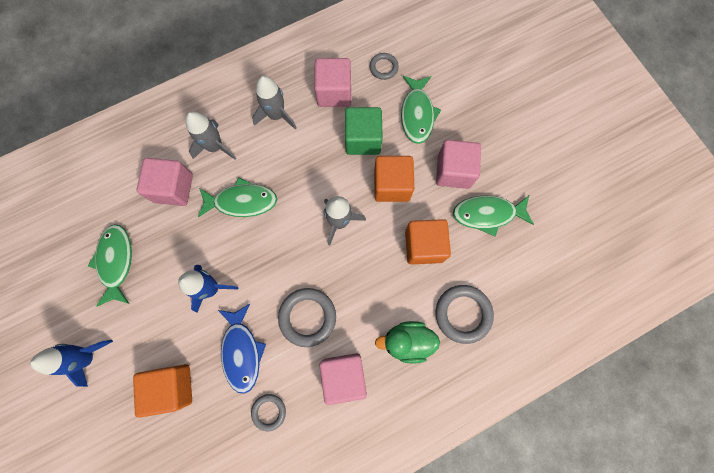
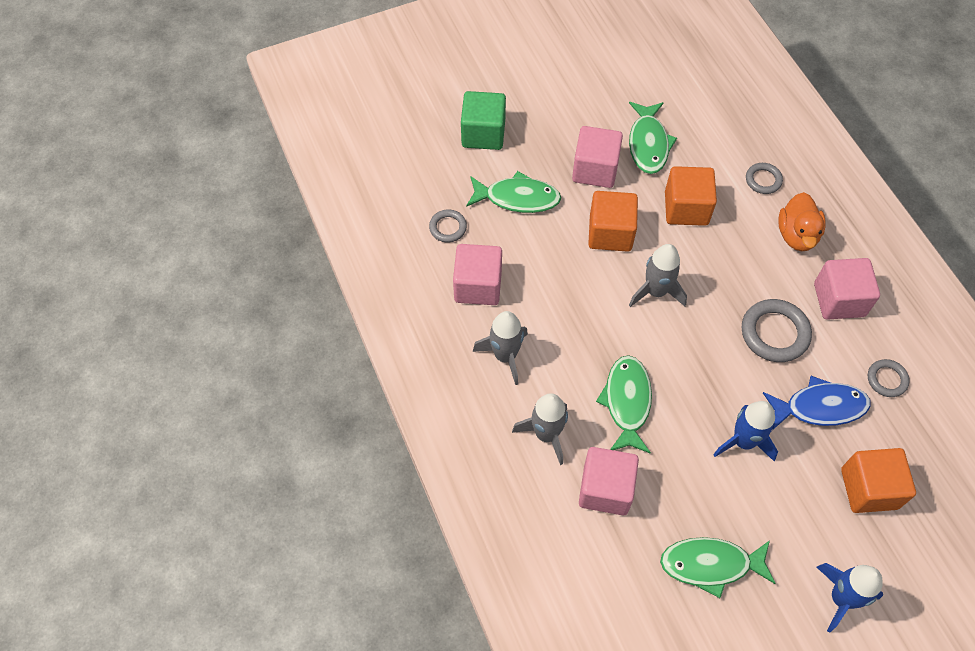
camera: 85 degrees left, 15 degrees down
green cube [345,107,383,155] -> green cube moved to [461,91,506,150]
green duck [375,321,440,364] -> orange duck [778,192,826,251]
grey ring [436,285,494,344] -> grey ring [746,163,783,194], size x0.58

